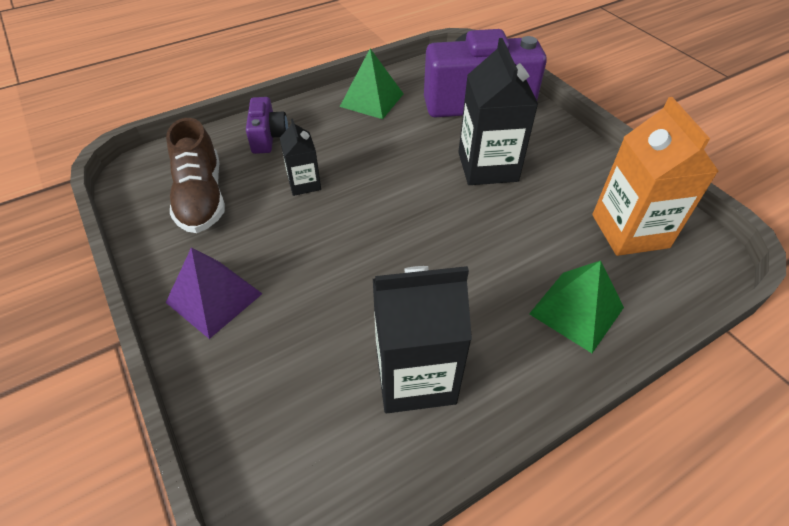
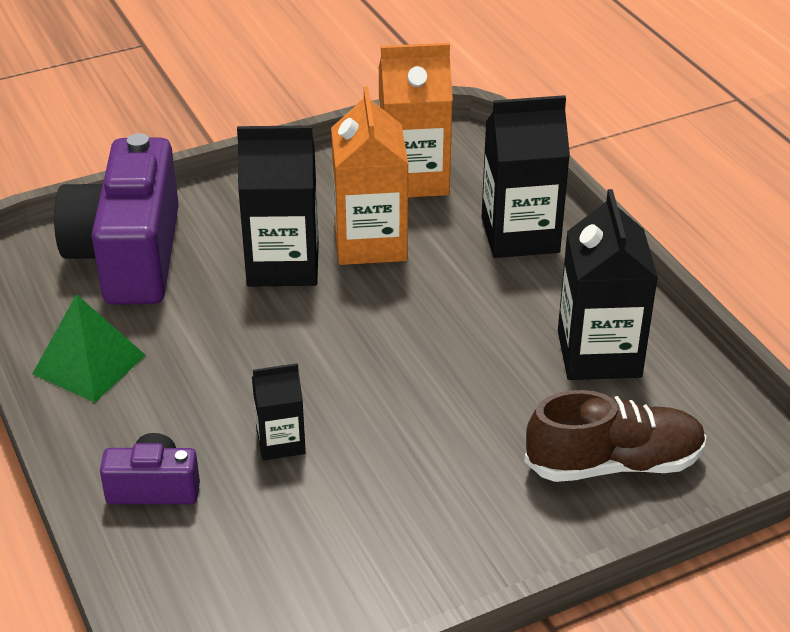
camera: 85 degrees left, 10 degrees down
brown shoe [166,118,225,233] -> brown shoe moved to [524,390,707,482]
purple pyramid [166,247,262,339] -> none
green pyramid [529,261,624,353] -> black carton [481,95,570,258]
none -> orange carton [331,86,408,265]

